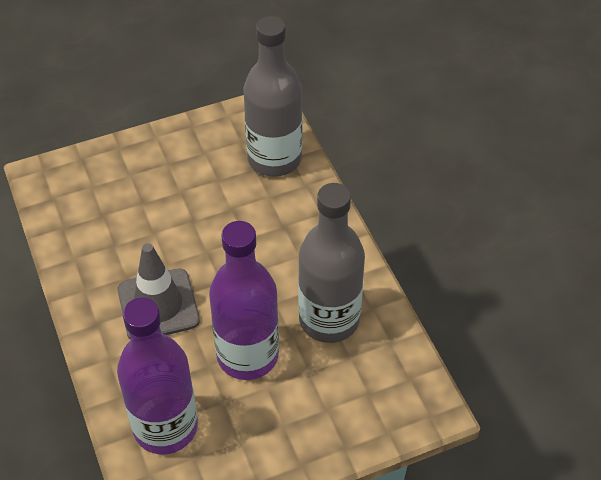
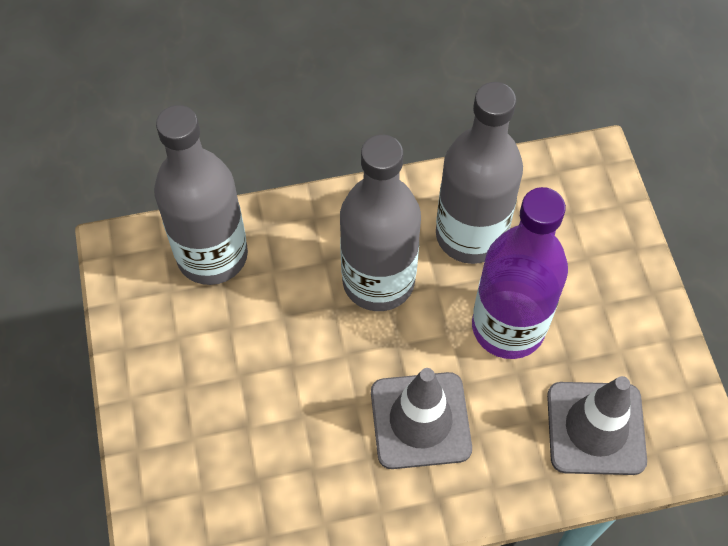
camera: 80 degrees left, 10 degrees up
purple bottle [117,297,198,454] -> grey traffic cone [547,376,647,475]
none -> grey bottle [340,134,421,311]

